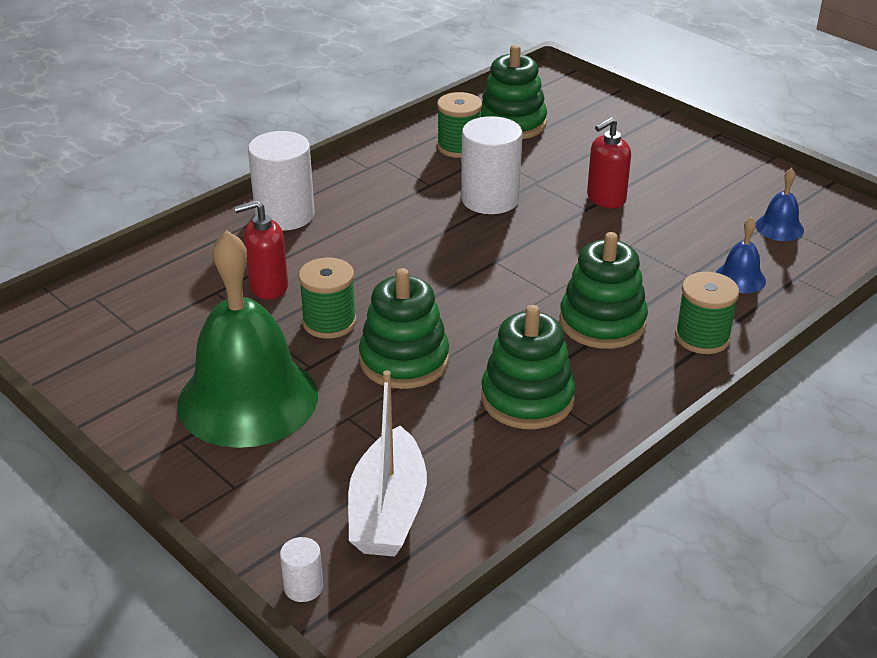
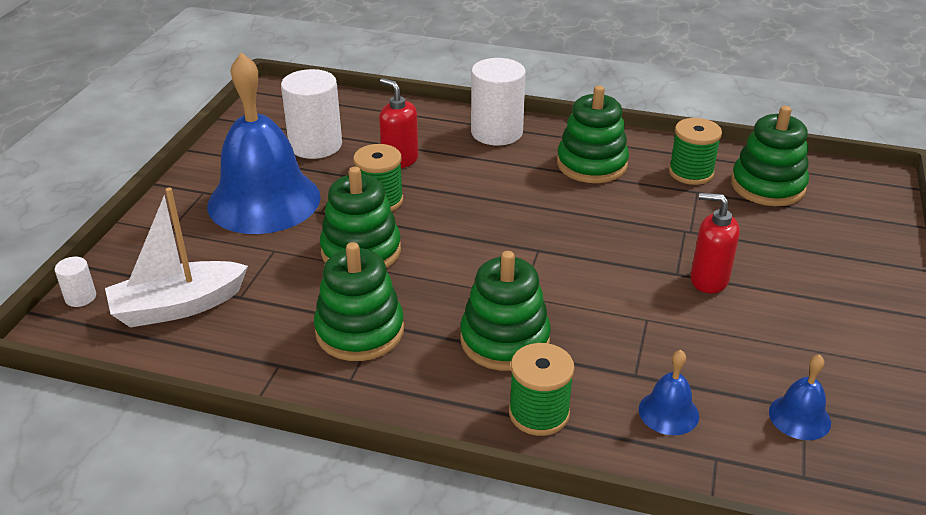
camera: 60 degrees right, 0 degrees up
green bell [177,230,318,448] -> blue bell [207,52,321,234]
white cylinder [461,116,523,214] -> white cylinder moved to [281,69,342,159]
none -> green stacking toy [557,85,629,183]

